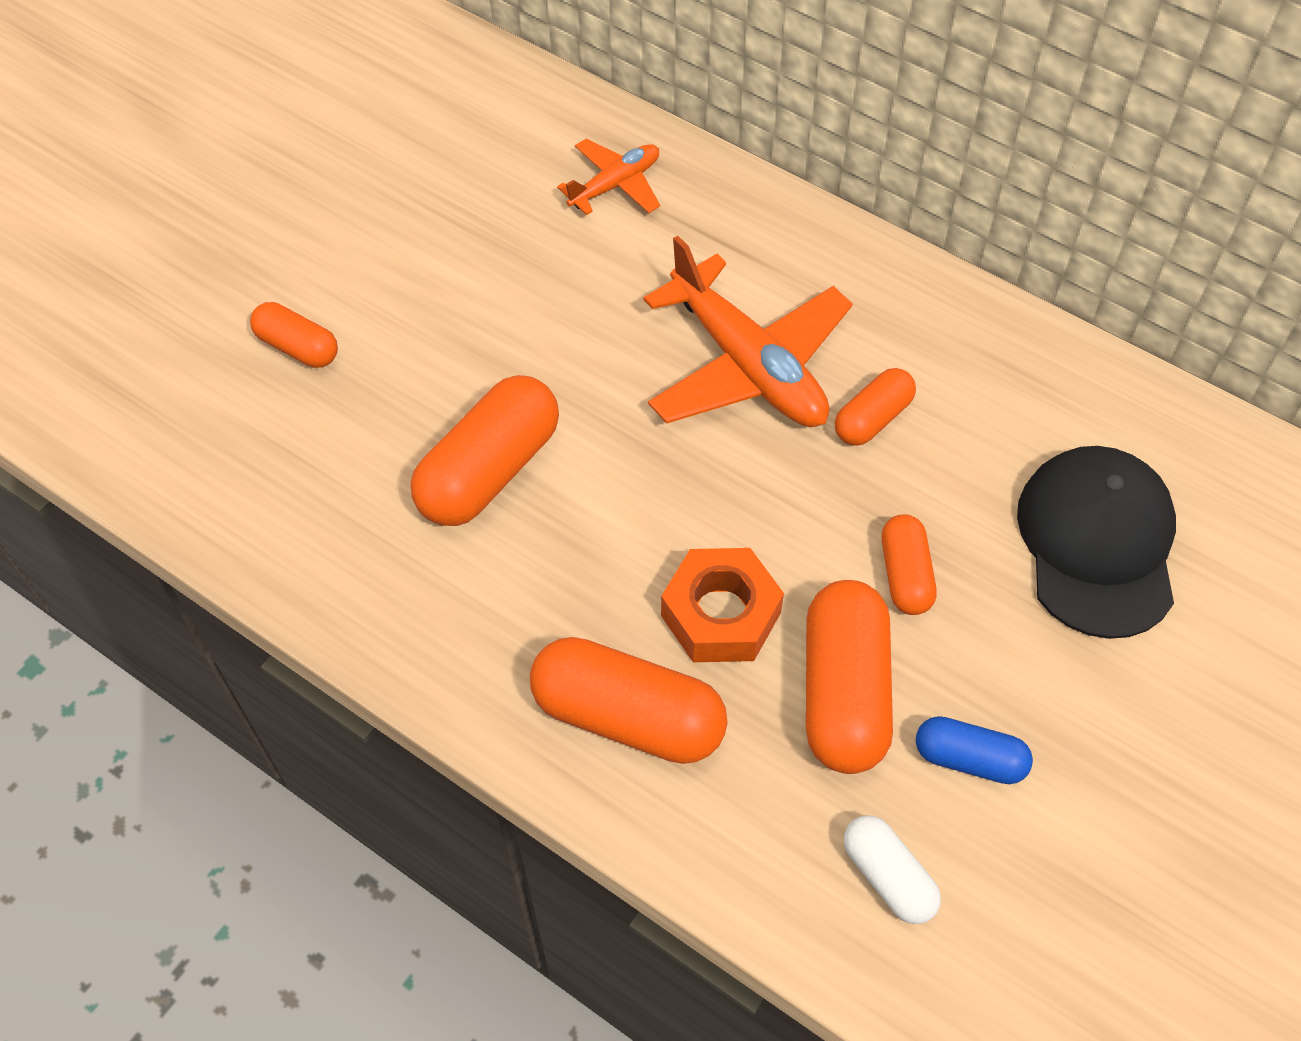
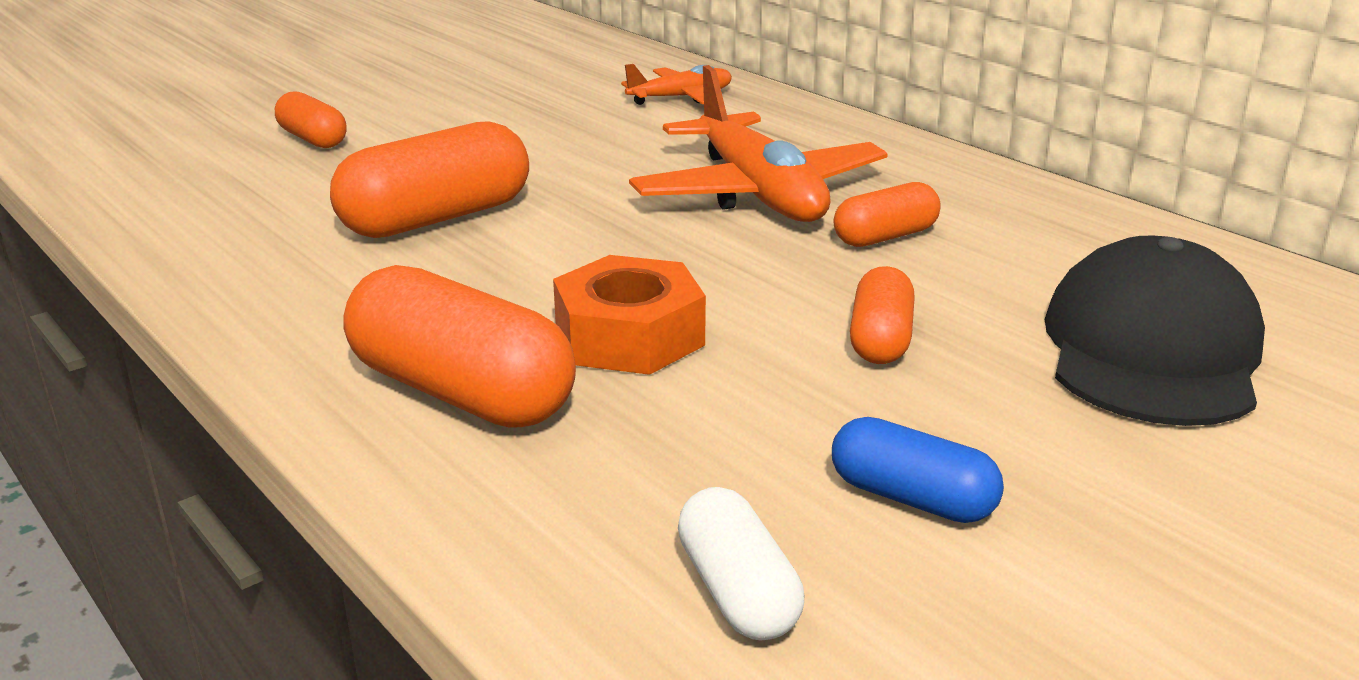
camera: 15 degrees right, 30 degrees down
orange capsule [806,580,893,774] -> none

